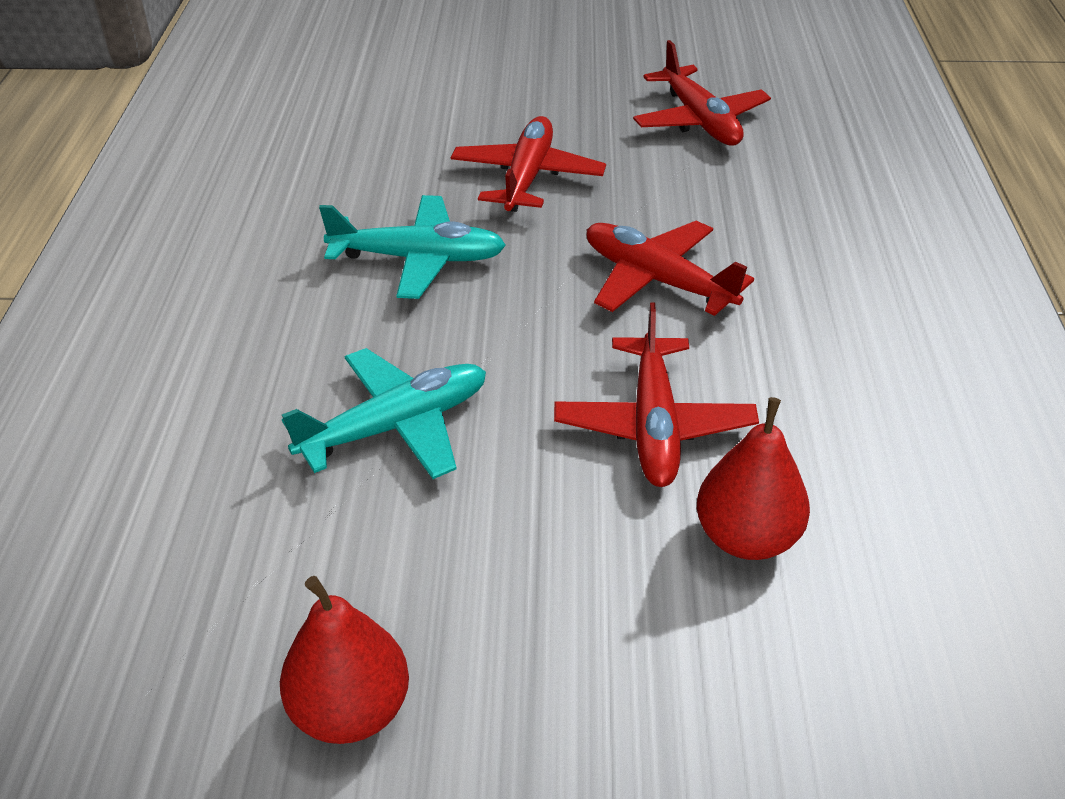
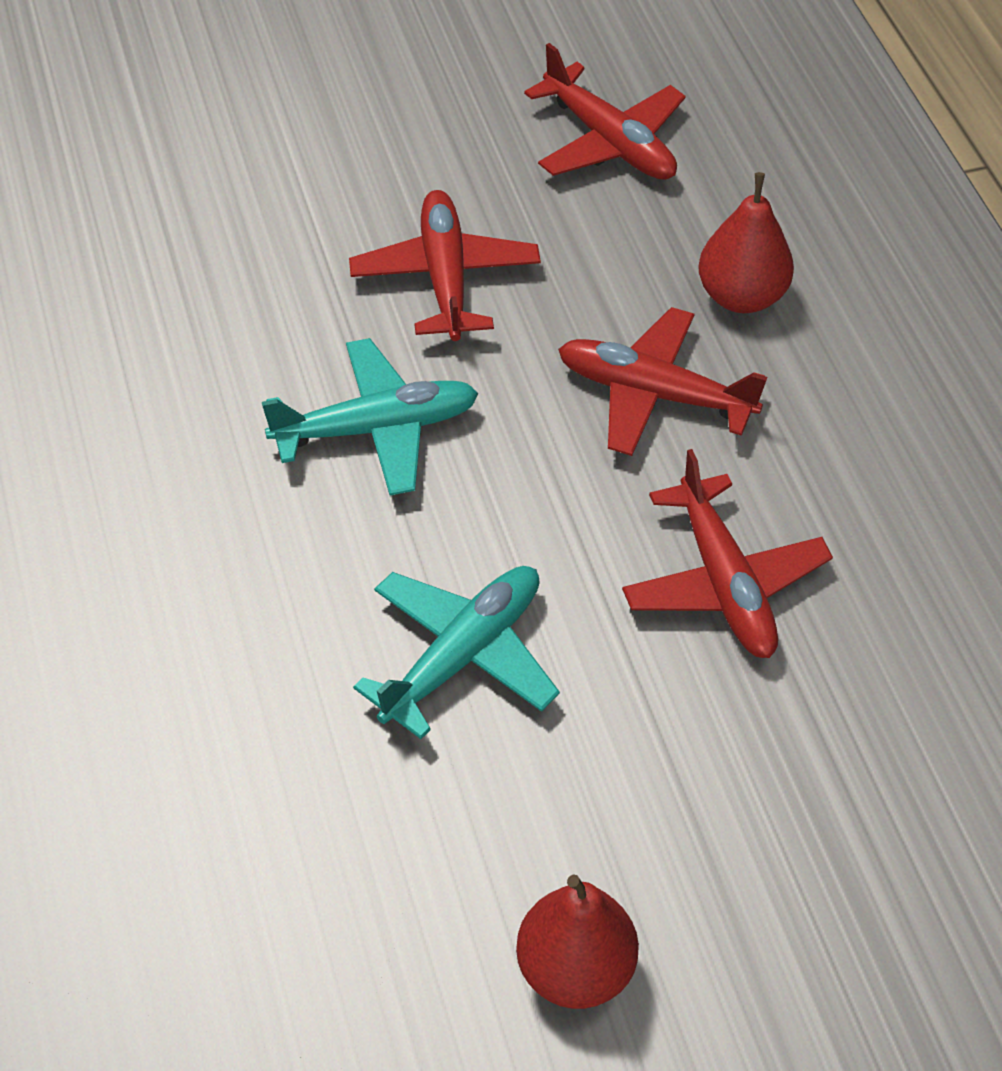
camera: 20 degrees left, 10 degrees up
red pear [697,397,810,560] -> red pear moved to [698,172,794,313]

